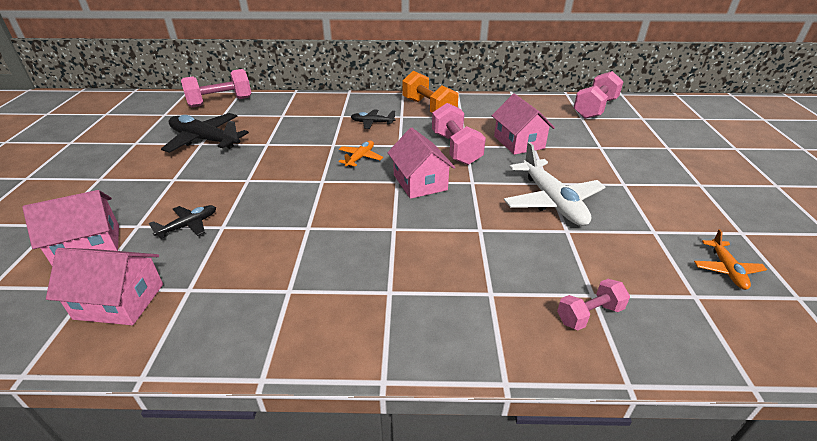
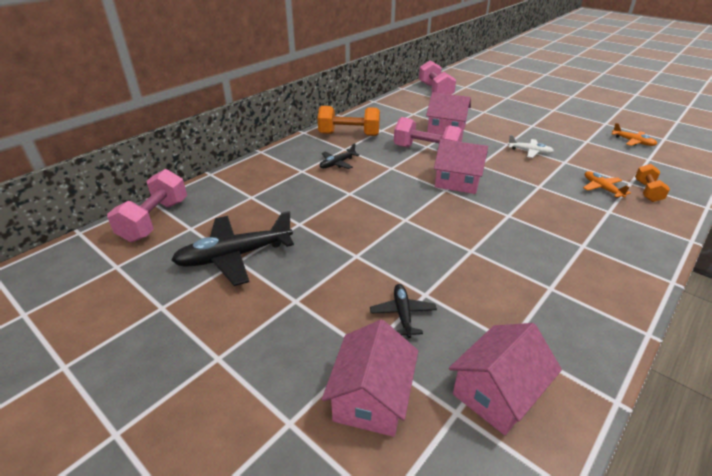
camera: 50 degrees left, 0 degrees up
orange plane [338,141,383,167] -> orange plane moved to [583,171,631,198]
white plane [504,142,605,226] -> white plane [508,135,554,158], size x0.52
pink dumbbell [557,279,630,330] -> orange dumbbell [635,164,670,202]

